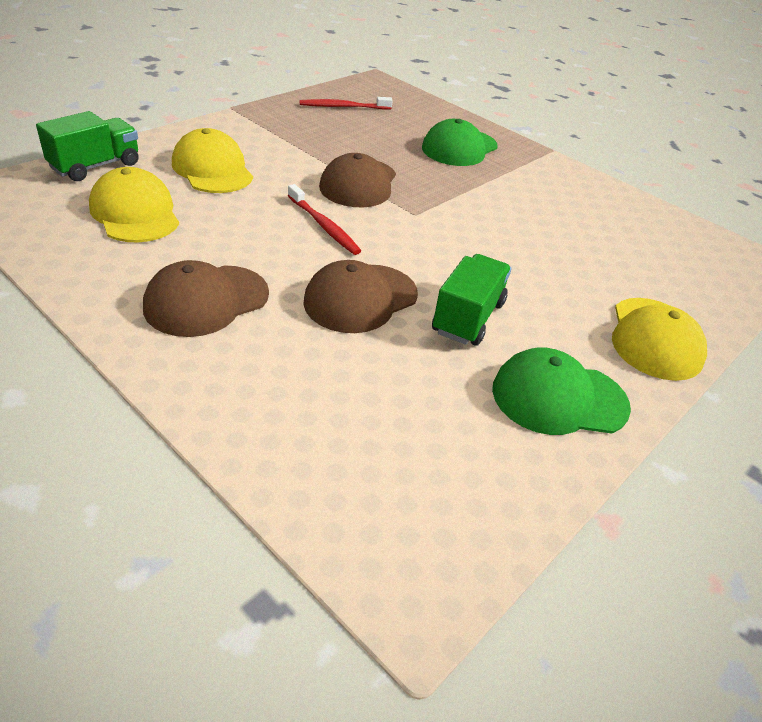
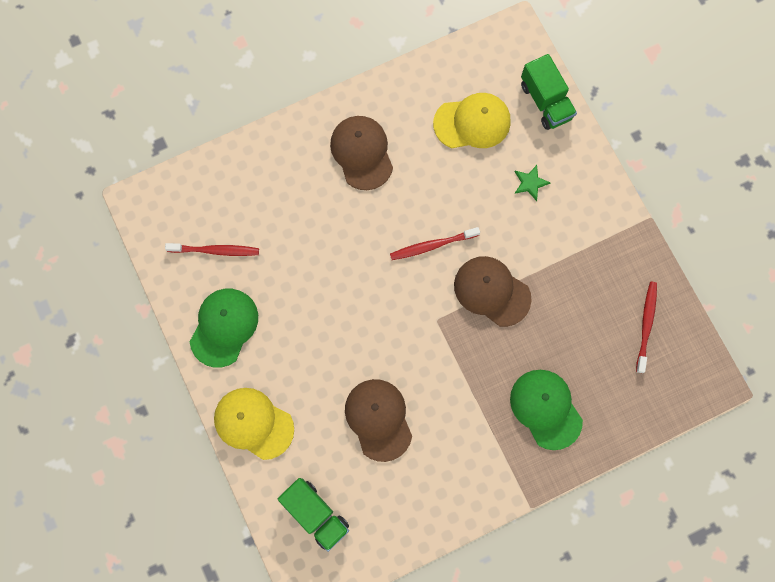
camera: 115 degrees right, 35 degrees up
yellow cap [172,128,253,193] -> green star [515,165,551,201]
brown cap [303,260,418,333] -> brown cap moved to [345,379,412,462]
green truck [432,254,512,346] -> green truck moved to [278,478,349,552]
none -> red toothbrush [165,243,259,256]

